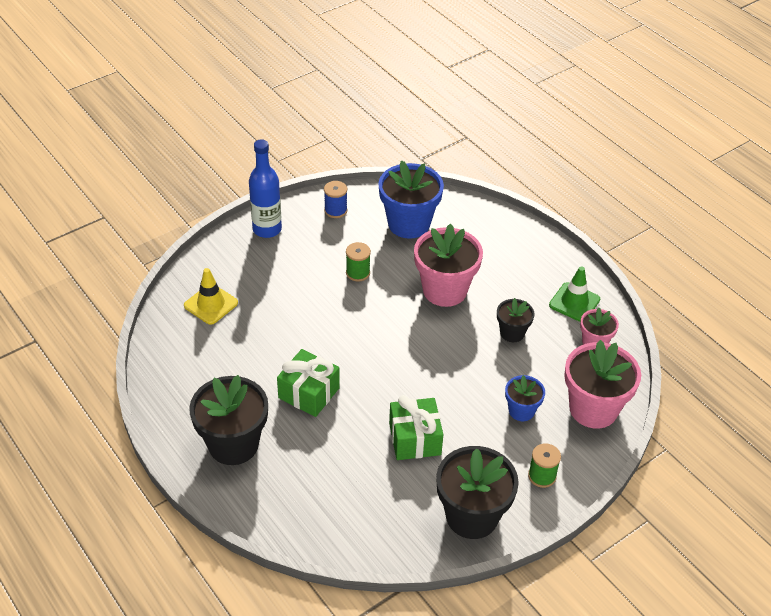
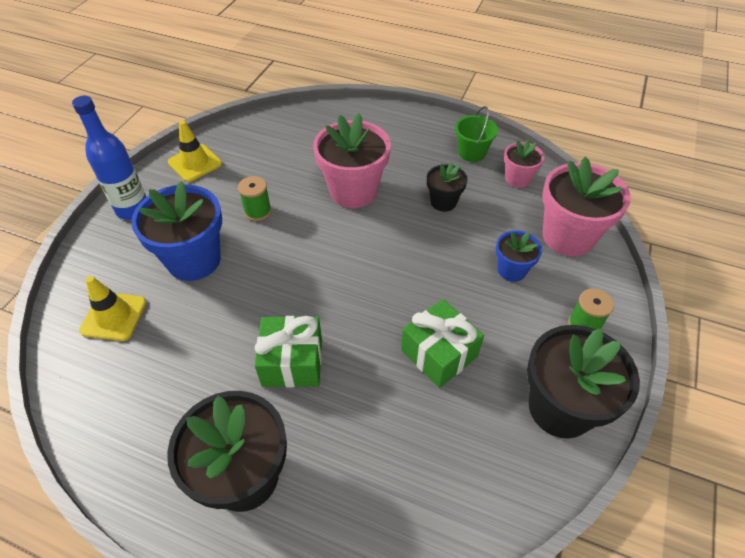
camera: 30 degrees left, 5 degrees up
blue spool [324,181,347,218] -> yellow traffic cone [168,120,222,182]
blue flower pot [378,160,444,239] -> blue flower pot moved to [131,181,222,281]
green traffic cone [549,266,600,322] -> green bucket [455,106,498,162]

